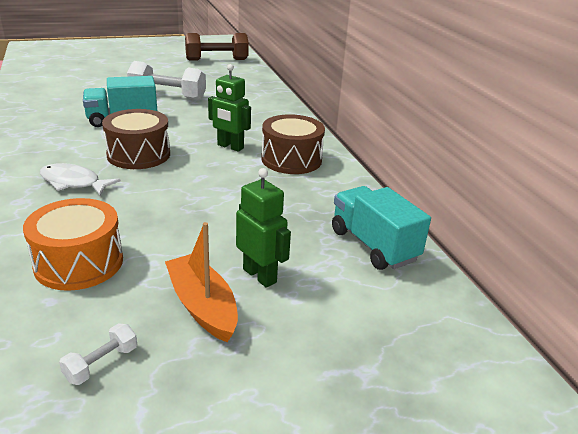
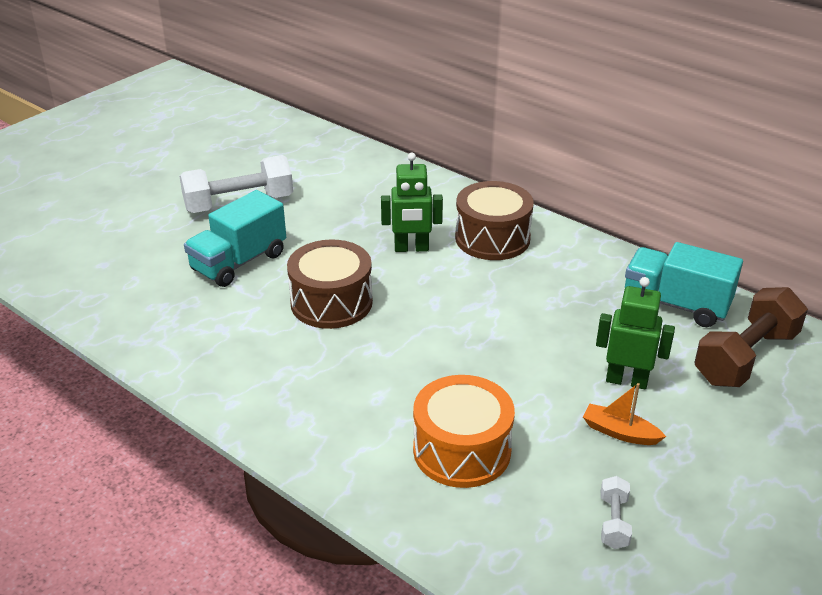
camera: 30 degrees left, 5 degrees up
white fish [40,163,121,195] -> none
orange boat [165,222,238,342] -> orange boat [583,383,666,445], size x0.62
brown dumbbell [185,33,249,61] -> brown dumbbell moved to [694,287,808,387]

